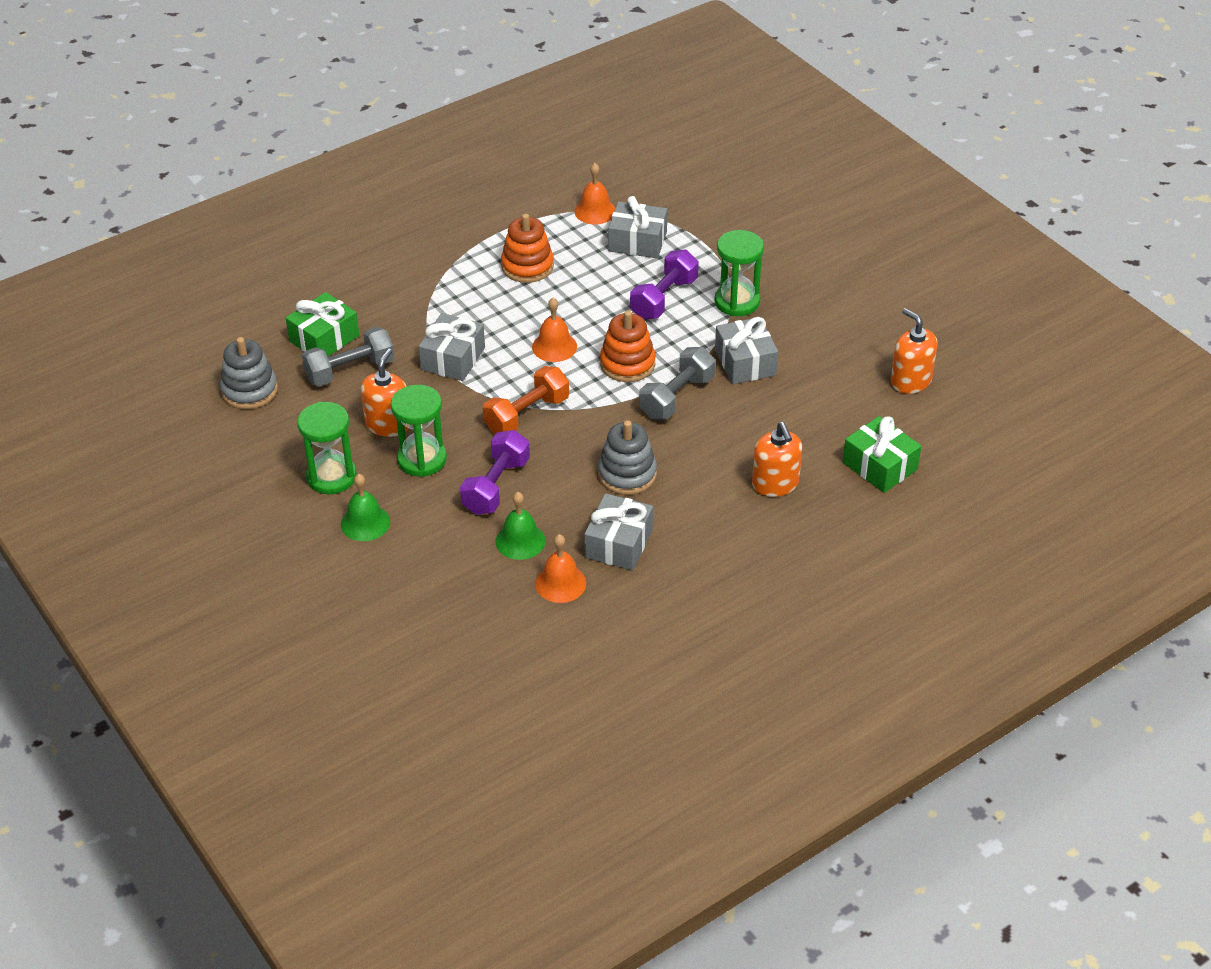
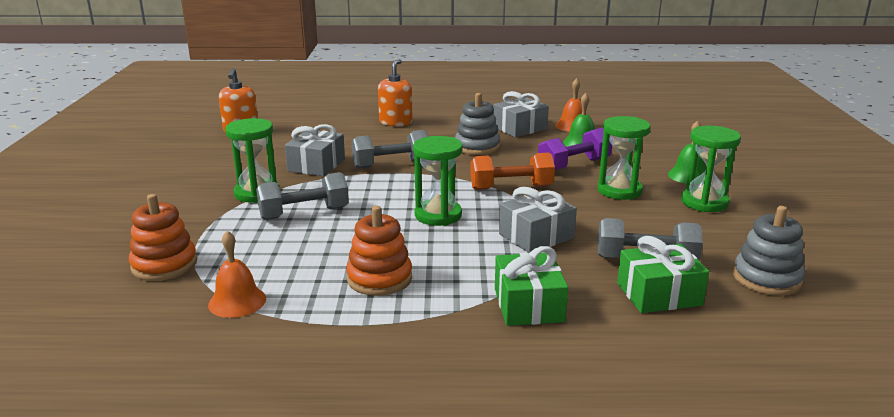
camera: 145 degrees left, 20 degrees down
orange soap dispenser [361,349,409,437] -> none
orange bell [532,298,577,362] -> green hourglass [413,136,463,226]
orange stacking toy [600,310,656,382] -> orange stacking toy moved to [129,194,197,281]
grey gift [608,196,667,258] -> none
purple dumbbell [630,249,699,320] -> grey dumbbell [256,172,349,220]
green gift [843,416,921,493] -> green gift moved to [495,246,568,326]

